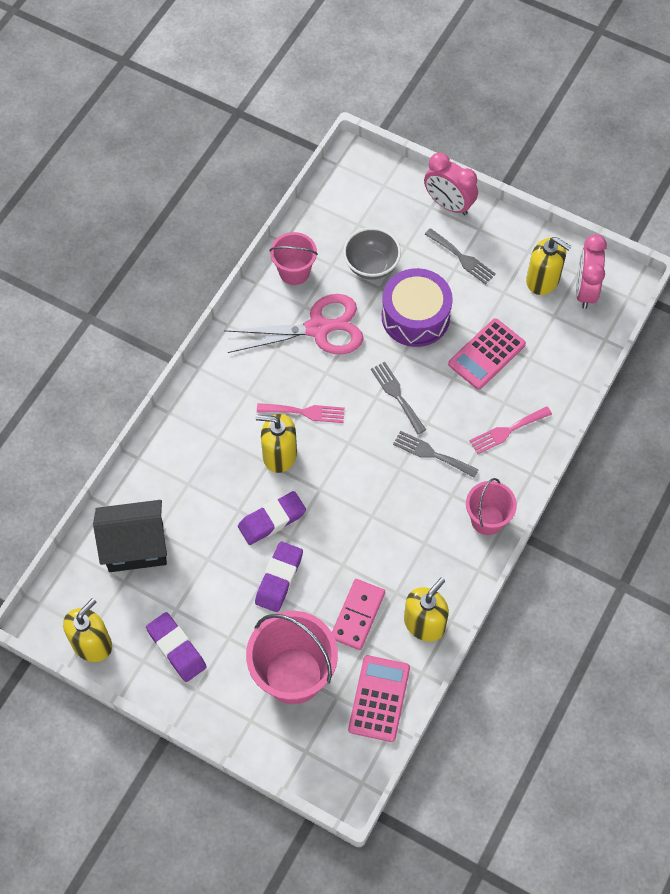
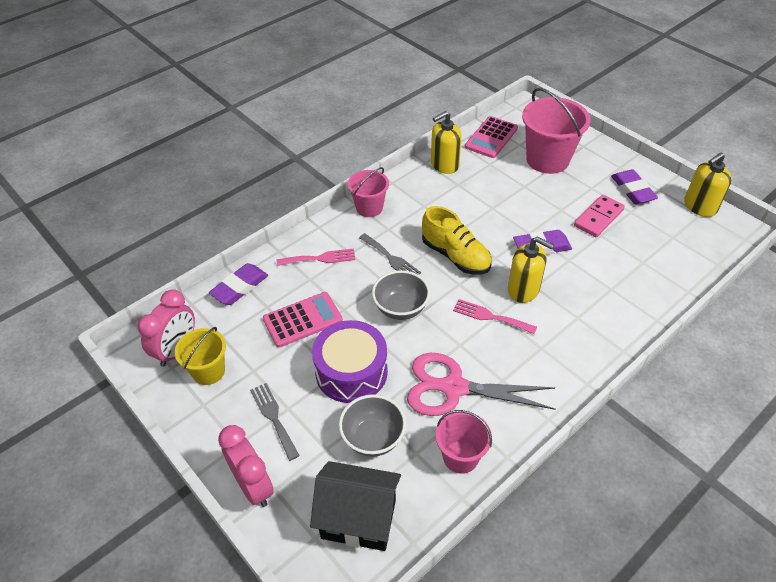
camera: 160 degrees left, 15 degrees down
black house [93,500,167,572] -> black house moved to [310,461,401,551]
purple eraser [255,541,303,612] -> purple eraser moved to [209,263,268,305]
pink domino [332,579,385,650] -> pink domino moved to [574,195,625,237]
grey fork [371,362,426,434] -> grey bowl [372,270,430,320]
yellow soap dispenser [526,237,572,295] -> yellow bucket [175,327,226,385]
none -> yellow shoe [422,206,492,275]

